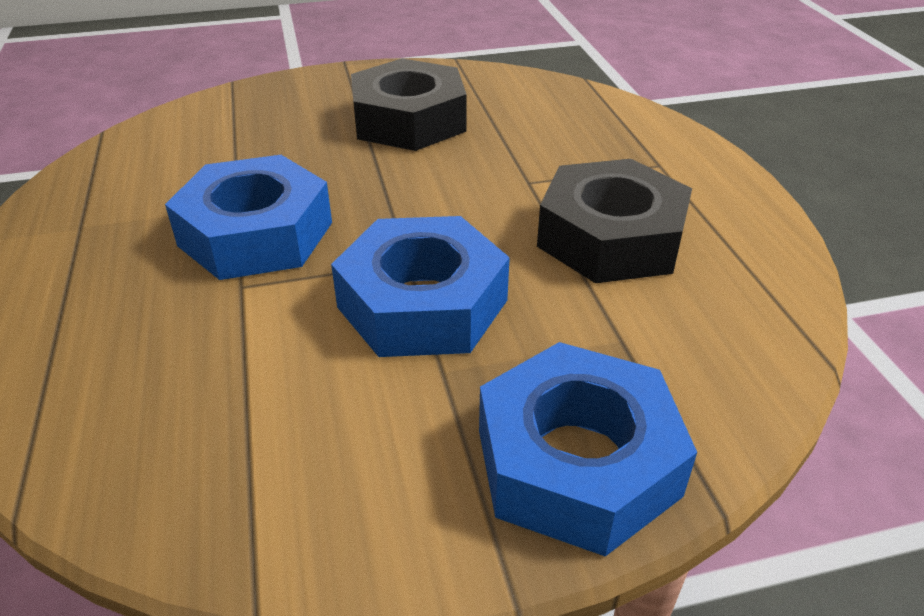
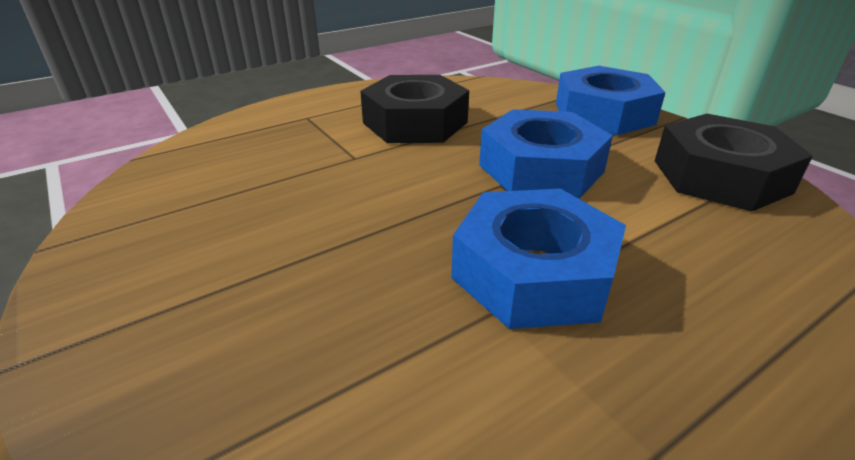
camera: 110 degrees left, 5 degrees down
black nut [351,58,467,151] -> black nut moved to [655,114,813,212]

